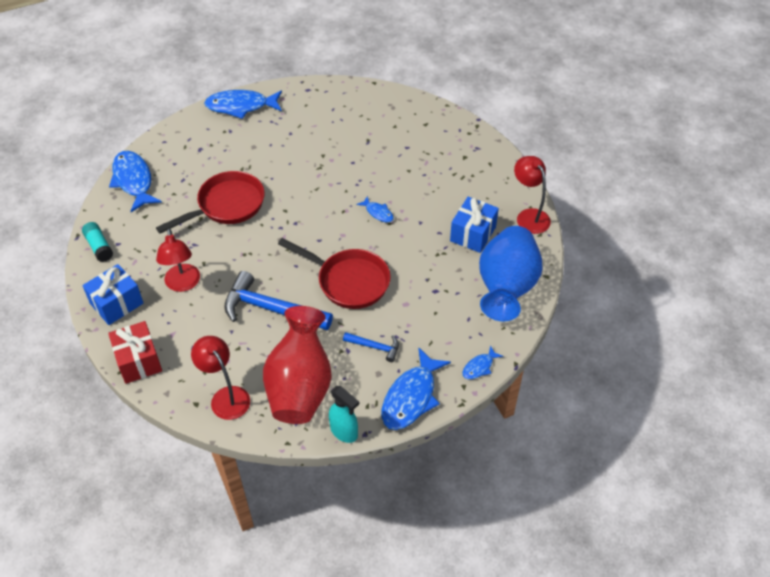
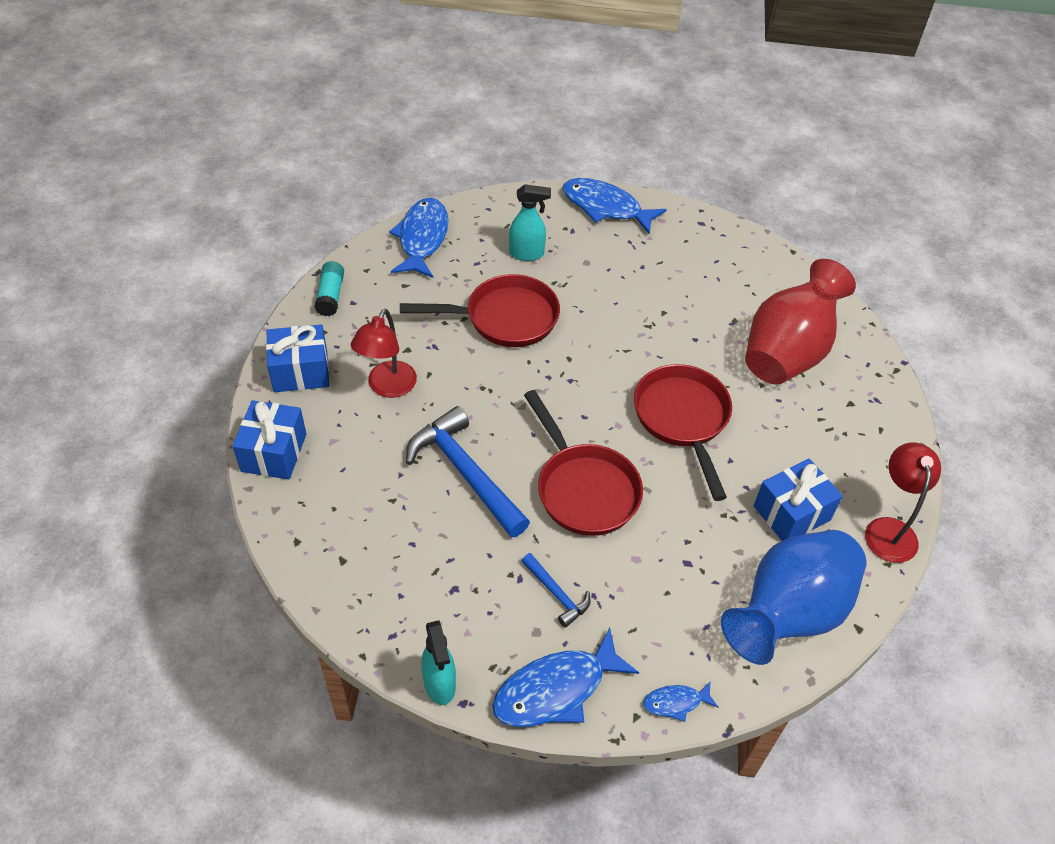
camera: 30 degrees right, 0 degrees up
red gift [108,321,162,384] -> blue gift [233,400,306,480]
red lamp [191,336,250,420] -> none
red vase [263,306,332,424] -> red vase moved to [745,259,856,385]
blue fish [357,196,394,222] -> red pan [634,364,732,501]
none -> turquoise spray bottle [509,184,551,261]

